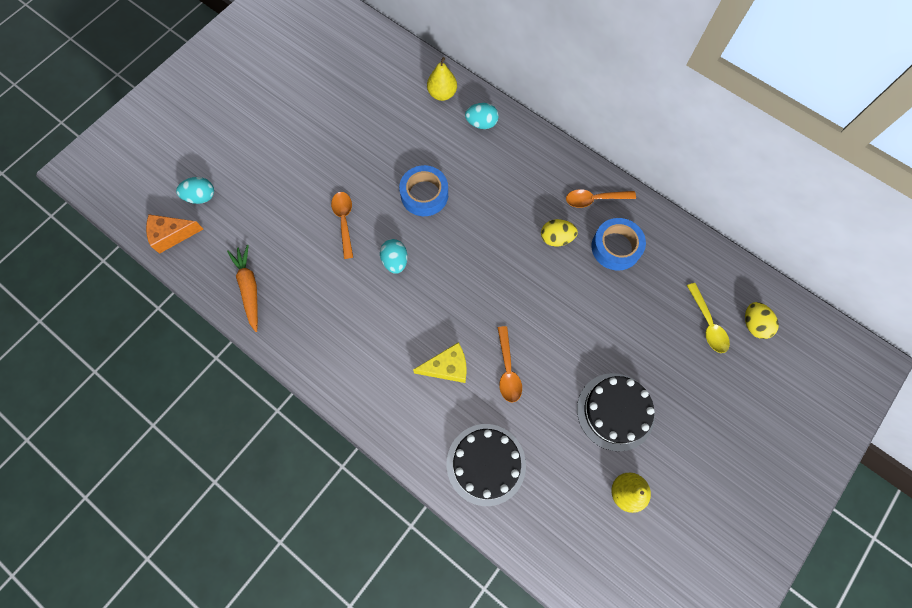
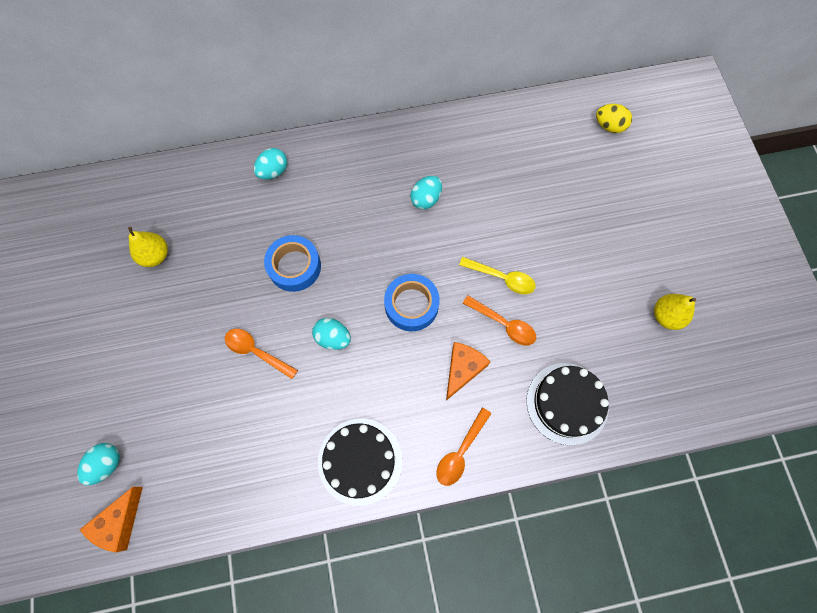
camera: 50 degrees left, 0 degrees up
orange carrot [227,245,258,332] -> none
yellow cheese [413,342,467,383] -> orange cheese [446,342,490,401]
yellow pear [427,57,457,101] -> yellow pear moved to [128,227,168,267]
yellow egg [541,219,578,247] -> turquoise egg [410,176,442,209]
orange spoon [566,189,636,208] -> orange spoon moved to [436,408,491,486]
black cake [577,373,655,451] -> black cake moved to [318,418,402,506]
blue tape [592,218,646,271] -> blue tape moved to [384,274,440,331]
yellow spoon [687,283,730,353] -> yellow spoon moved to [459,257,536,294]

